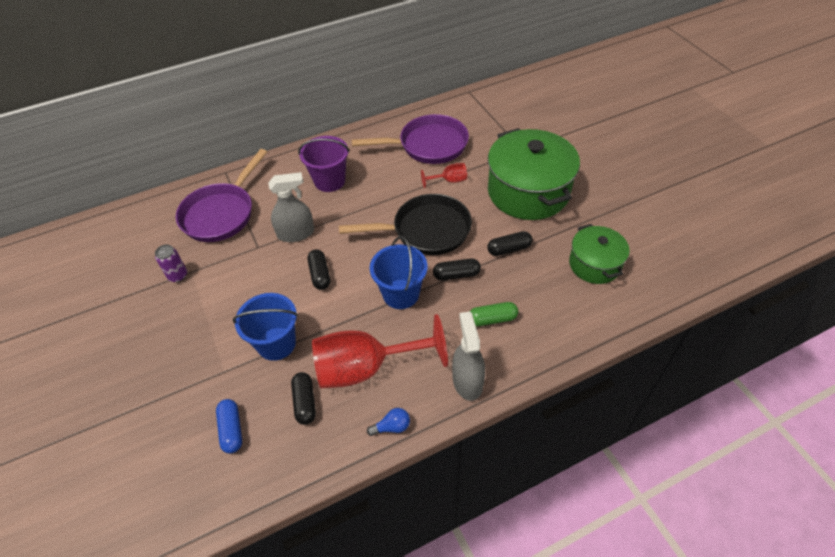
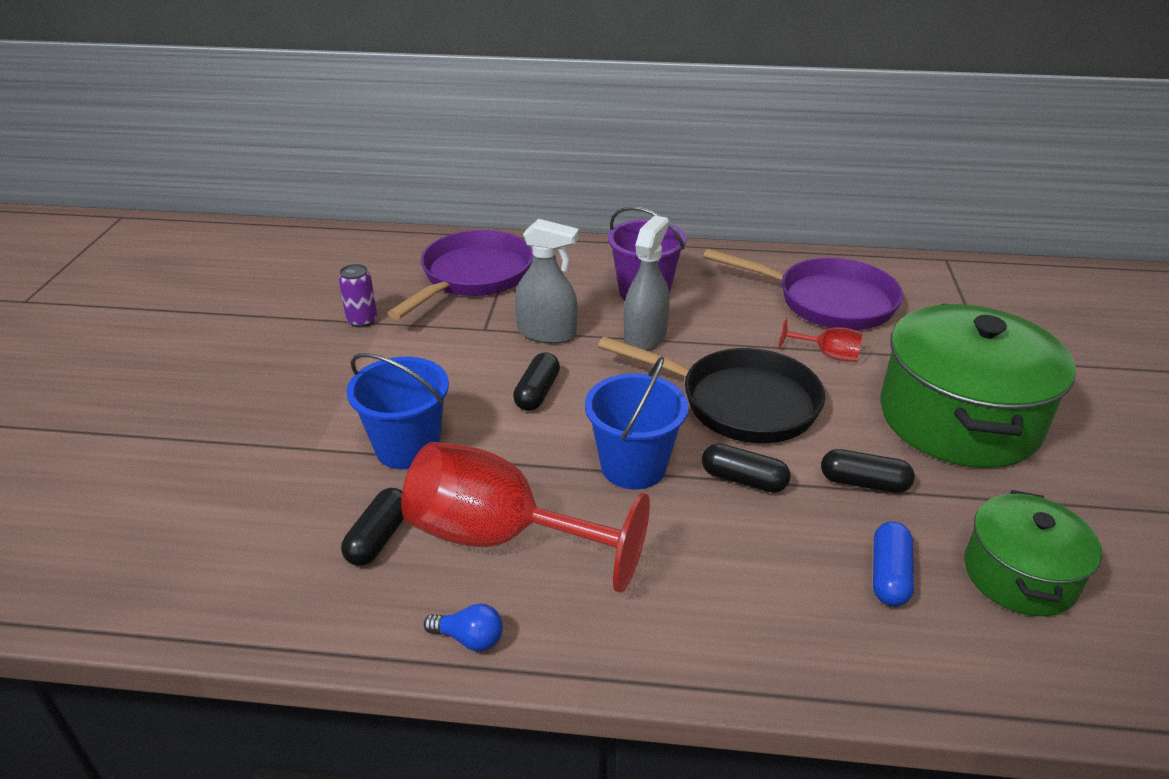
camera: 30 degrees right, 15 degrees down
purple pan [176,149,267,242] -> purple pan turned 150 degrees clockwise [387,230,533,320]
blue capsule [216,399,242,453] -> blue capsule moved to [873,521,914,606]
grey spray bottle [452,312,485,401] -> grey spray bottle moved to [624,215,670,351]
green capsule [470,302,518,326] -> none

